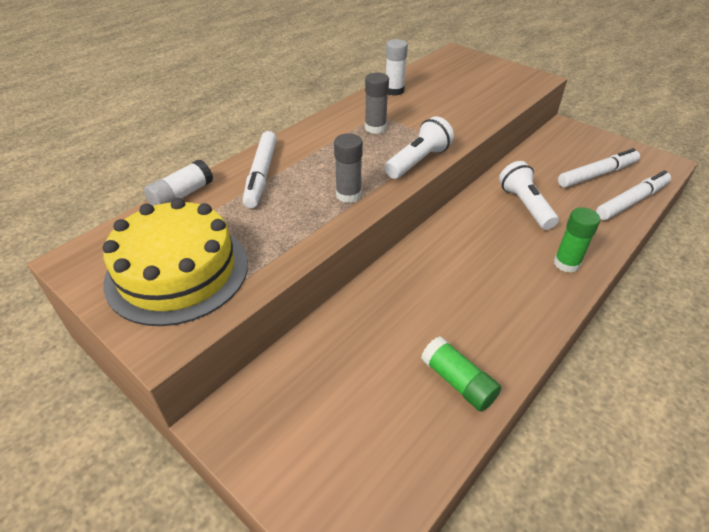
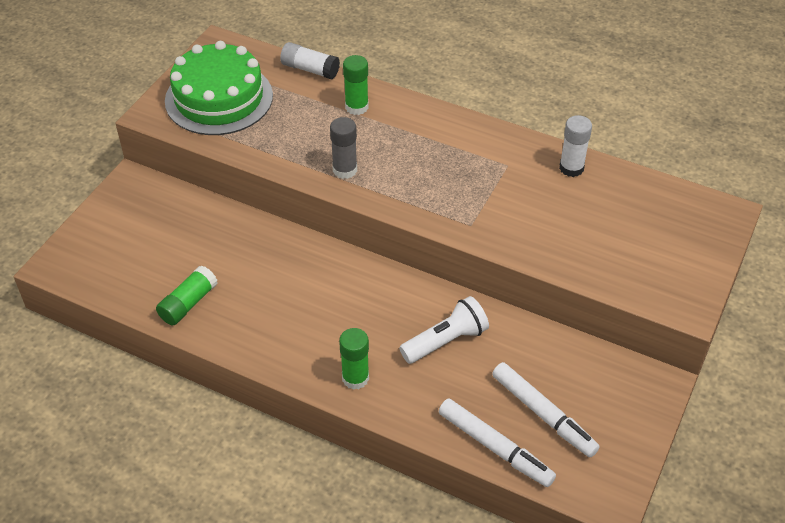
camera: 75 degrees right, 5 degrees up
yellow cake [103,198,248,326] -> green cake [165,41,273,135]
white marker [243,131,277,208] -> green glue stick [343,55,368,115]
grey glue stick [365,73,389,134] -> none
white flashlight [384,116,454,179] -> none

